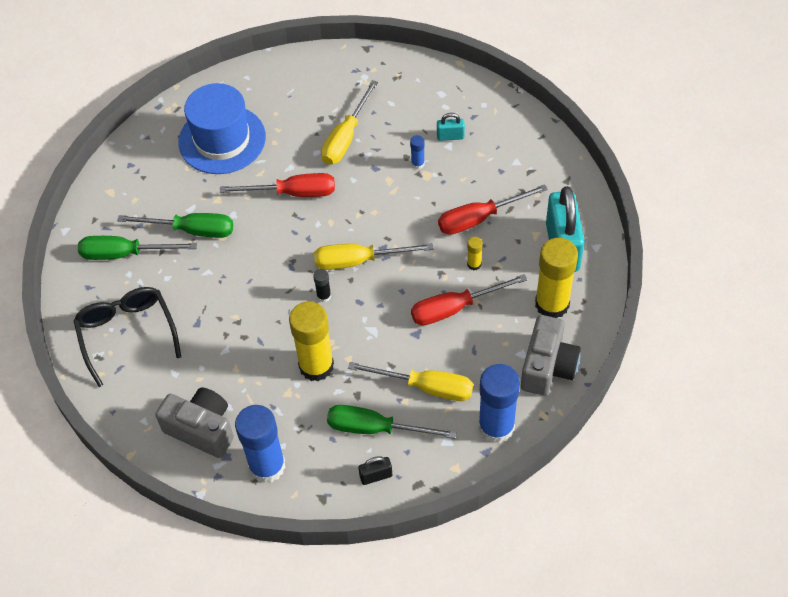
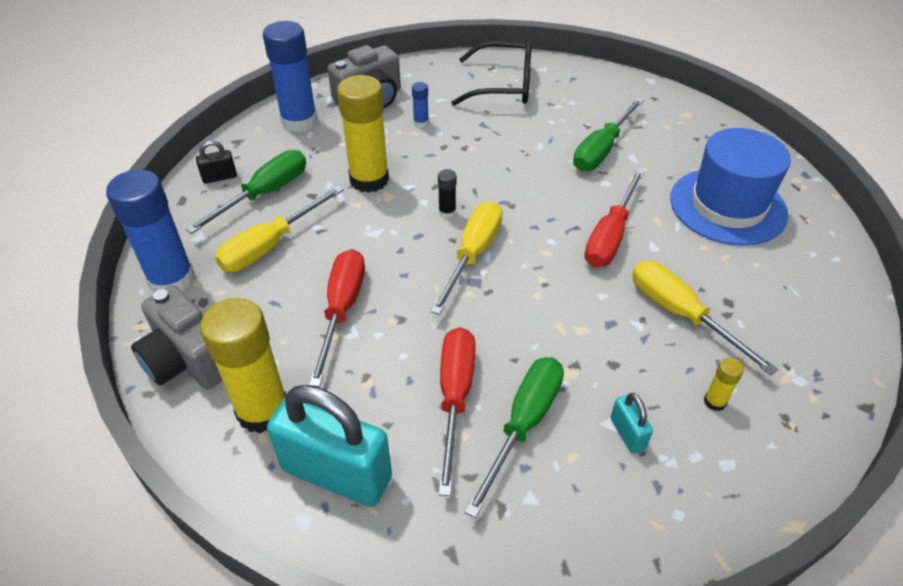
camera: 115 degrees right, 10 degrees down
green screwdriver [78,236,197,260] -> green screwdriver moved to [465,357,564,518]
black padlock [358,456,392,485] -> black padlock turned 60 degrees clockwise [196,140,237,184]
blue glue stick [410,135,425,169] -> blue glue stick moved to [412,82,429,127]
turquoise padlock [437,113,465,141] -> turquoise padlock turned 45 degrees counterclockwise [611,393,653,453]
yellow glue stick [467,237,483,270] -> yellow glue stick moved to [704,357,744,411]

